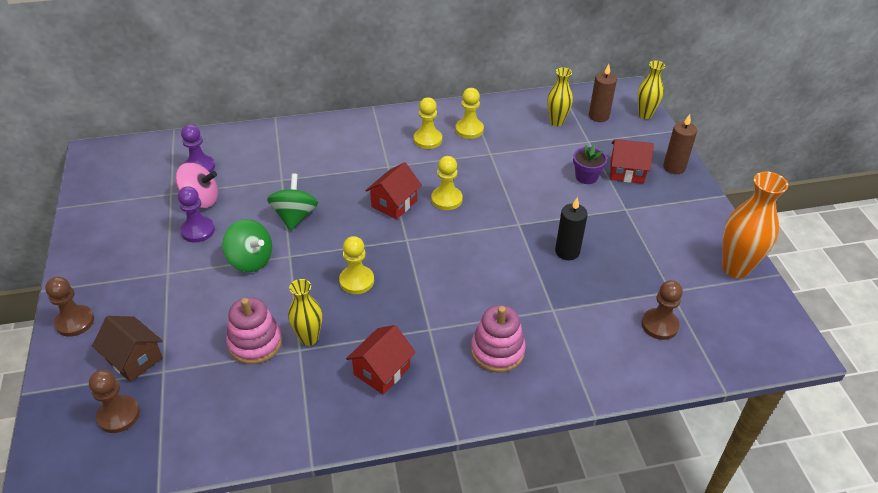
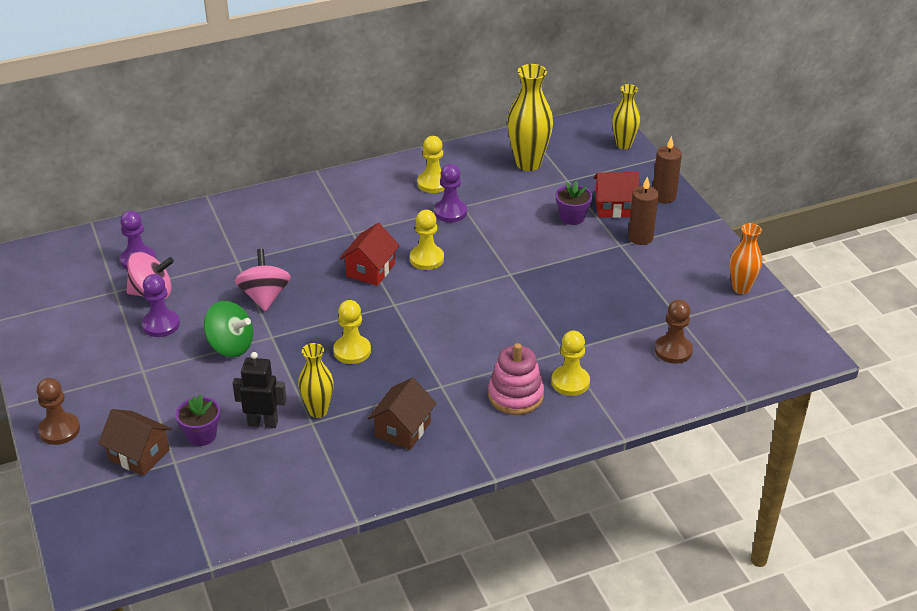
camera: 10 degrees left, 5 degrees down
brown pawn [89,370,140,433] -> none
pink stacking toy [226,297,282,364] -> black robot [232,352,287,428]
green spinning top [267,173,318,231] -> pink spinning top [235,249,291,312]
red house [346,325,416,394] -> brown house [368,378,436,450]
yellow pawn [413,97,442,149] -> yellow pawn moved to [551,331,590,396]
yellow vase [547,67,573,126] -> yellow vase [507,64,553,171], size x1.60
black candle [555,197,588,260] -> none
brown candle [589,64,617,122] -> brown candle moved to [628,176,659,245]
orange vase [722,172,788,279] -> orange vase [730,223,762,294], size x0.62
none -> purple flower pot [175,394,220,446]
none -> purple pawn [434,164,467,222]

